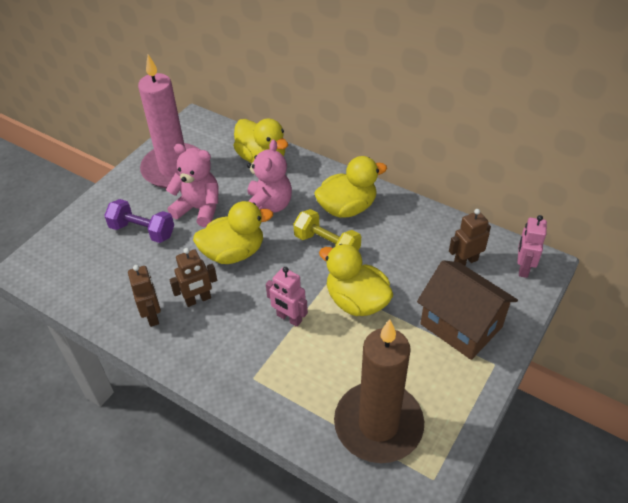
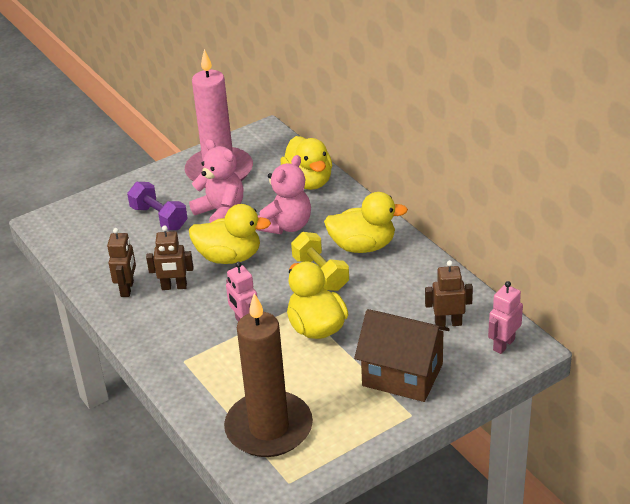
camera: 25 degrees right, 10 degrees down
brown house [417,260,518,360] -> brown house turned 45 degrees counterclockwise [354,309,450,402]

